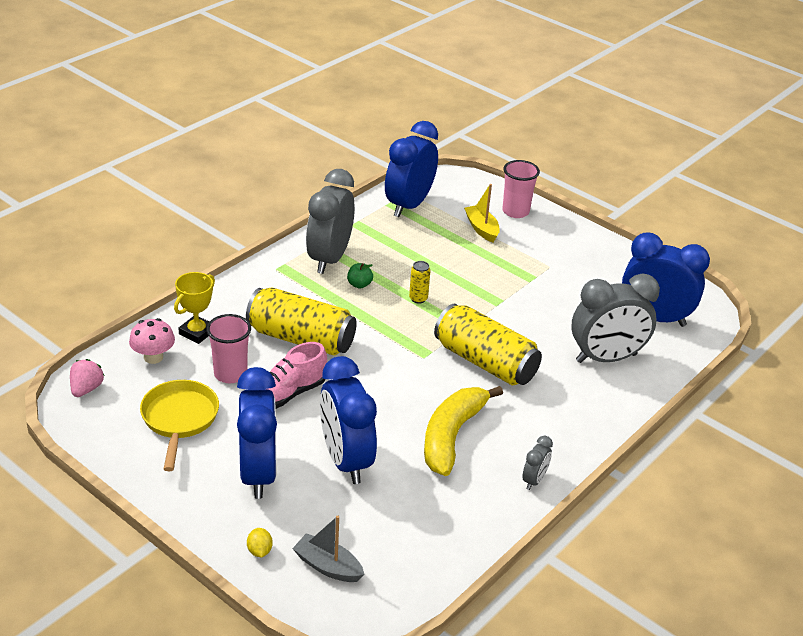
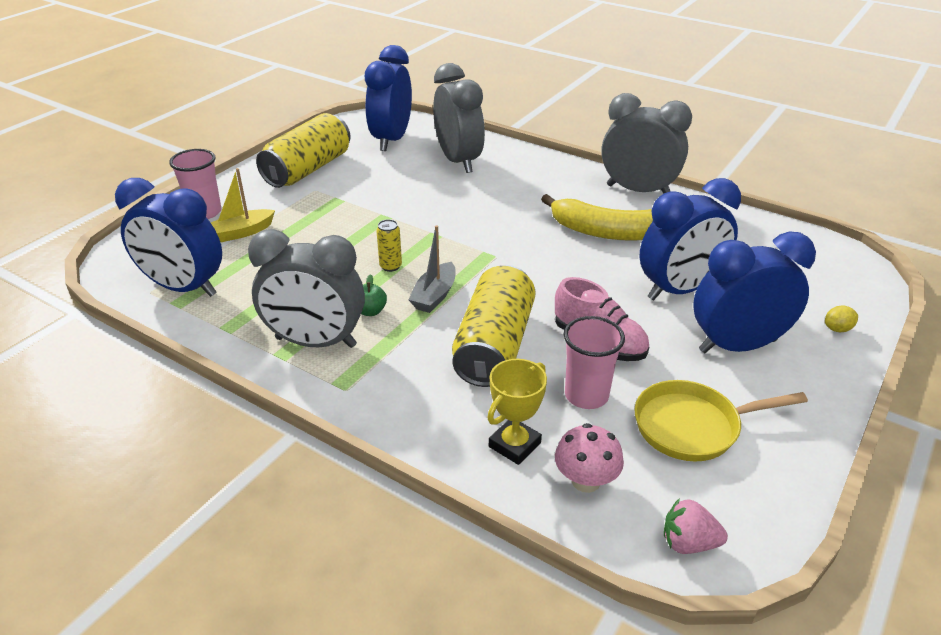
camera: 95 degrees left, 0 degrees up
yellow trophy [174,272,215,344] -> yellow trophy turned 75 degrees counterclockwise [488,359,547,465]
grey boat [292,516,365,582] -> grey boat moved to [408,225,456,313]
yellow can [434,303,542,385] -> yellow can moved to [256,113,351,188]
grey clock [522,436,553,490] -> grey clock [601,93,692,193], size x2.24

